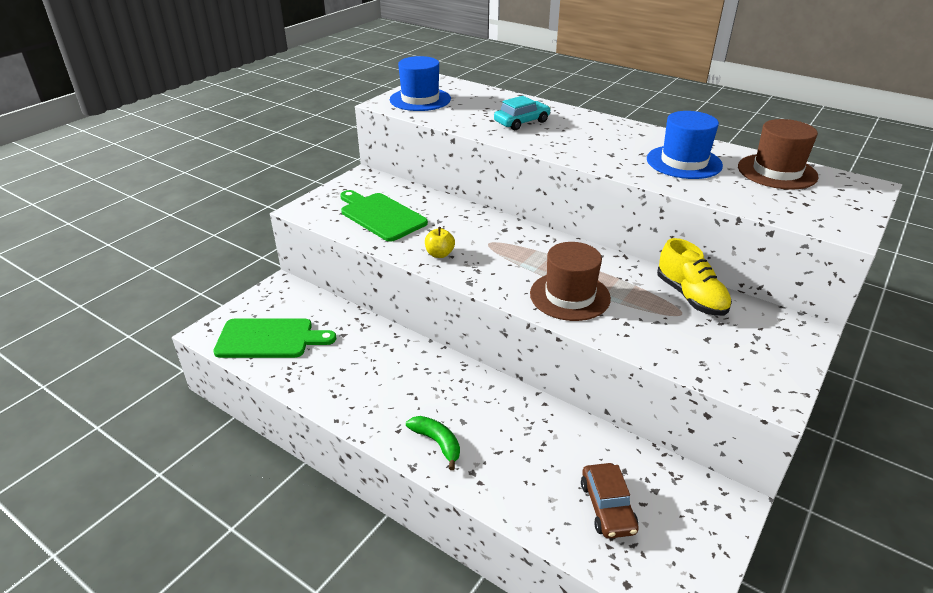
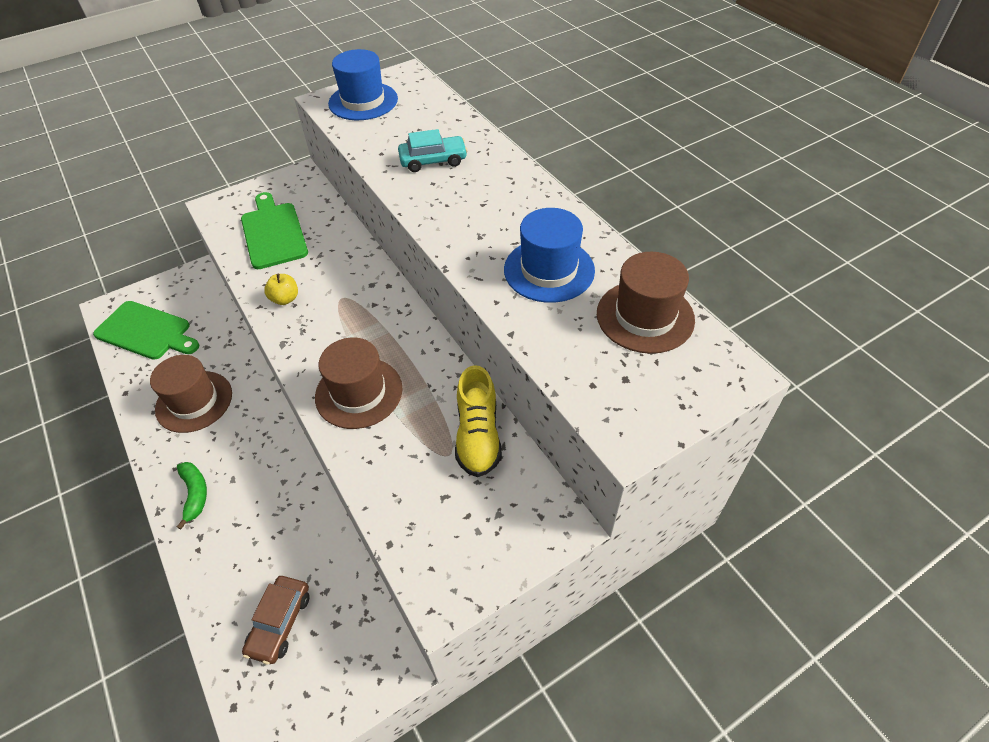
camera: 25 degrees right, 15 degrees up
none -> brown hat [150,355,232,433]

